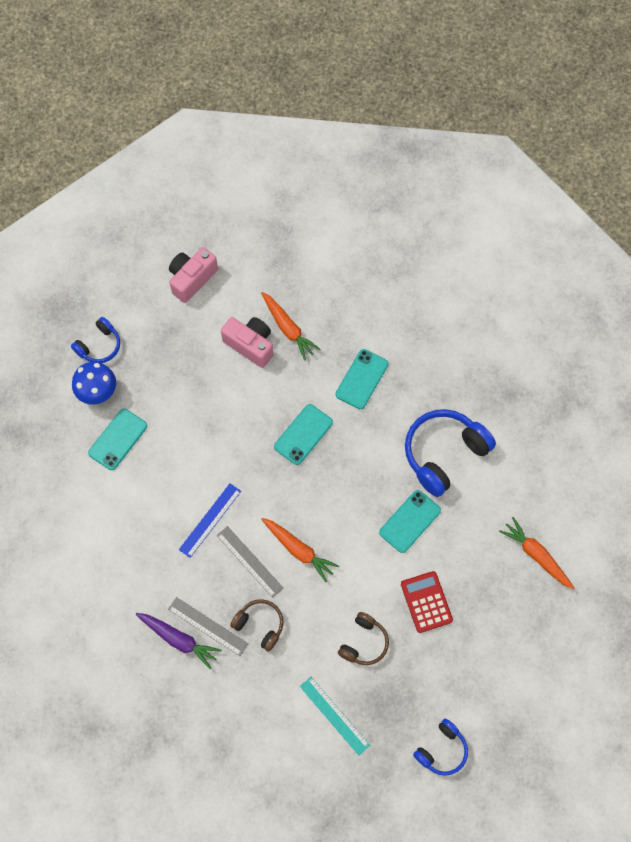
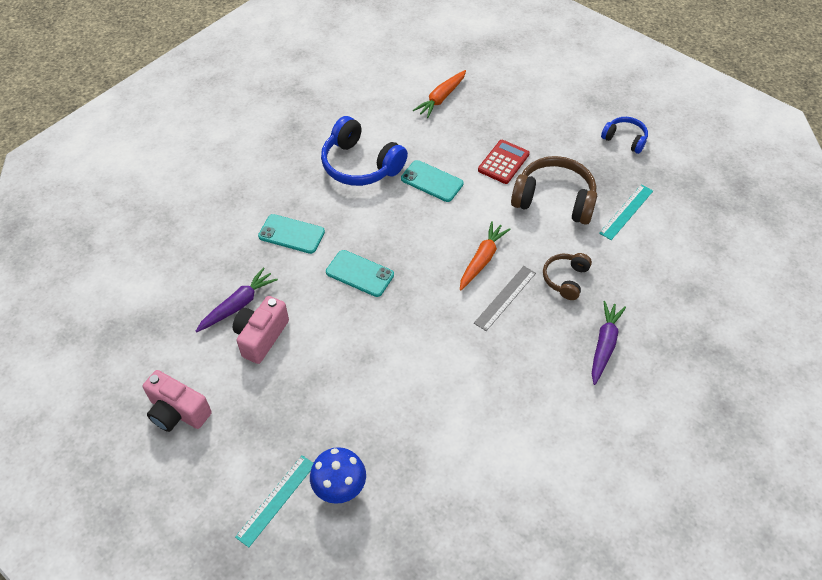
camera: 100 degrees left, 15 degrees down
blue headphones [71,317,120,363] -> turquoise ruler [235,455,313,548]
turquoise phone [88,409,147,470] -> none
grey ruler [168,597,248,656] -> none
blue ruler [179,483,241,558] -> none
orange carrot [261,292,320,361] -> purple carrot [196,267,278,332]
brown headphones [338,612,389,665] -> brown headphones [511,156,597,225], size x1.78
red calculator [401,571,453,633] -> red calculator turned 150 degrees clockwise [478,140,530,184]

